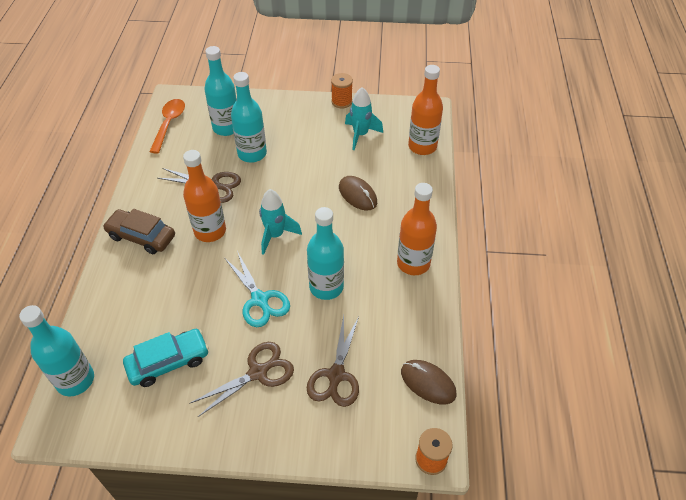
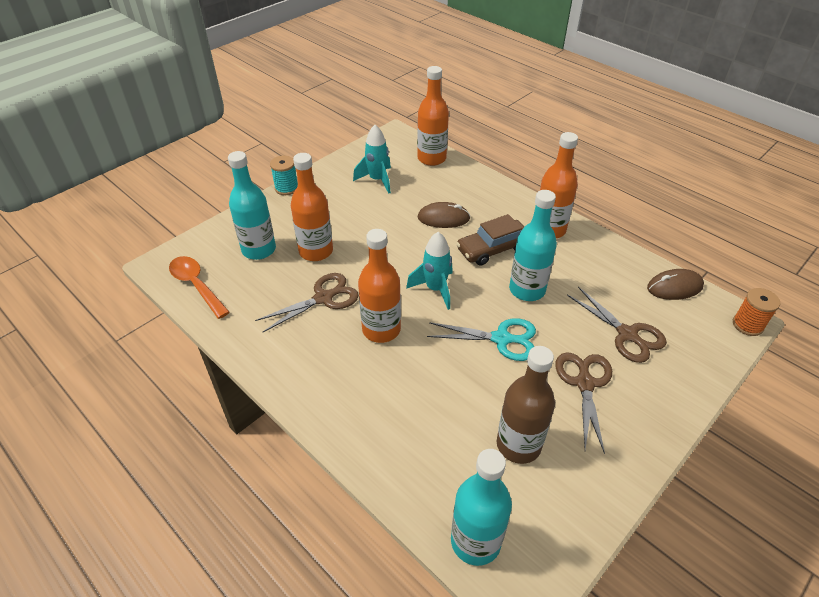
camera: 50 degrees left, 5 degrees down
brown car [103,209,175,254] -> brown car moved to [456,214,525,266]
turquoise car [123,329,209,387] -> brown bottle [497,346,555,464]
turquoise bottle [231,72,267,163] -> orange bottle [291,153,333,261]
orange spool [331,73,353,109] -> none
none -> turquoise spool [270,156,298,195]

